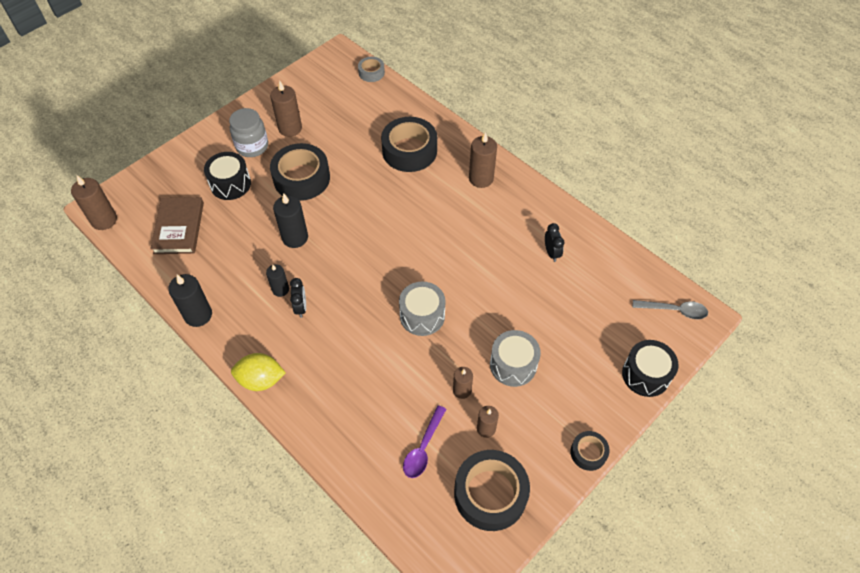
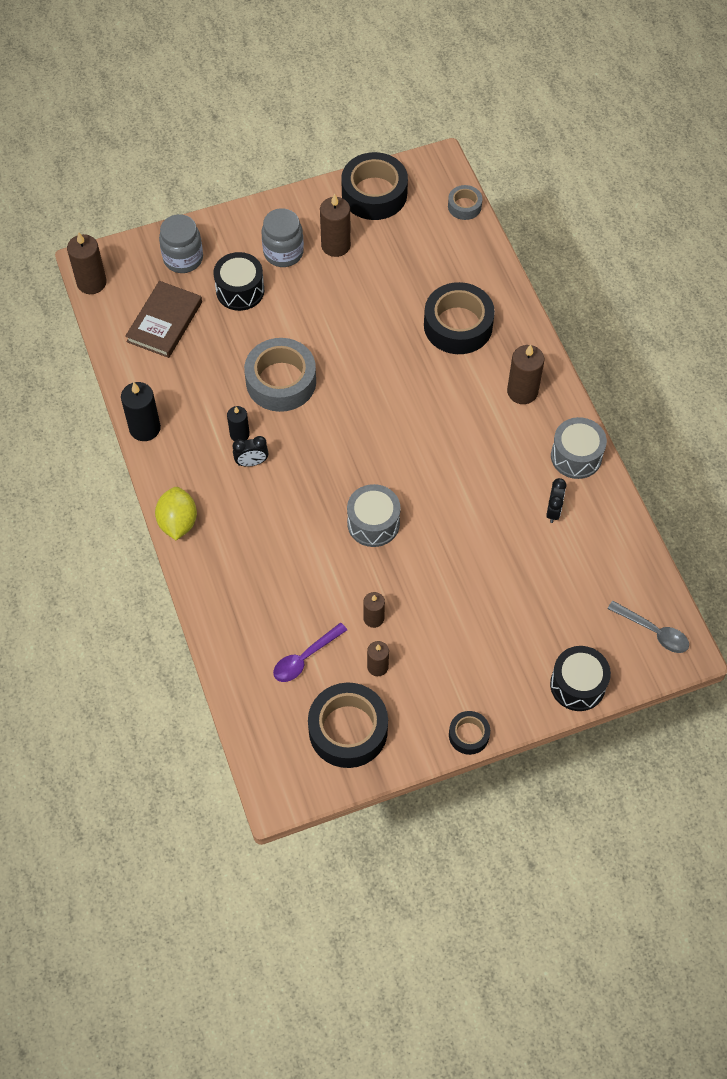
camera: 25 degrees right, 5 degrees up
yellow lemon [231,353,286,391] -> yellow lemon turned 60 degrees clockwise [155,487,197,540]
black tape [270,143,330,201] -> black tape moved to [341,152,408,220]
black candle [273,193,308,248] -> grey tape [244,338,316,412]
black clock [290,278,306,318] -> black clock turned 60 degrees clockwise [233,436,268,467]
grey drum [490,330,541,387] -> grey drum moved to [551,417,607,479]
none -> grey jar [159,214,203,273]

